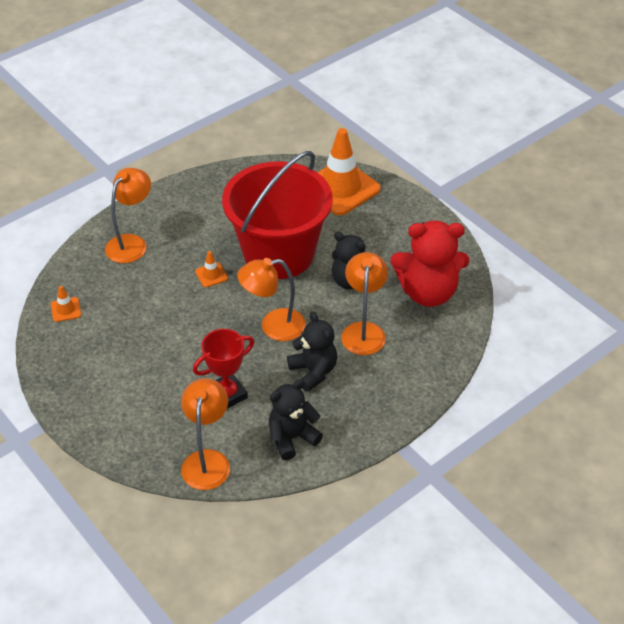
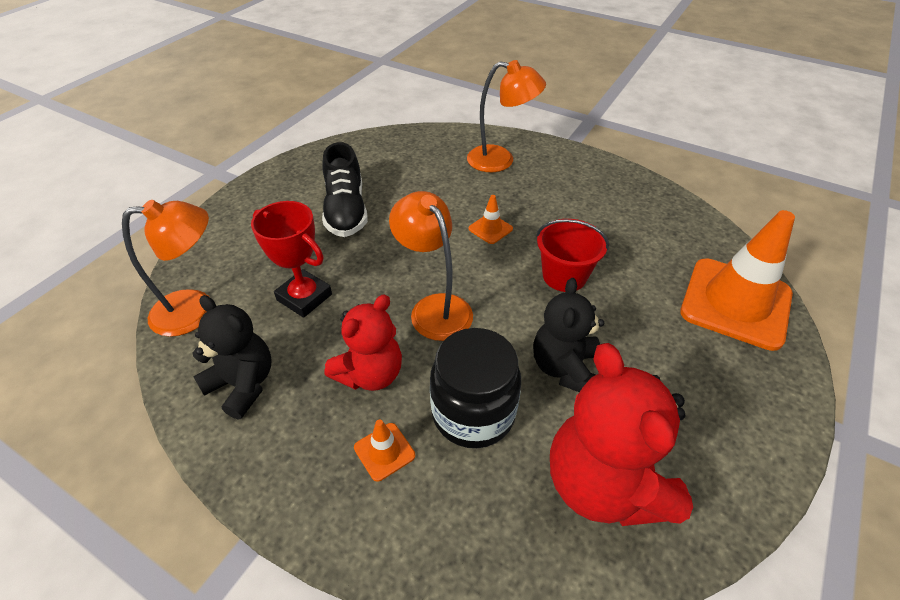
camera: 70 degrees right, 0 degrees up
orange traffic cone [51,286,81,322] -> orange traffic cone moved to [354,419,415,482]
red bucket [222,151,333,279] -> red bucket [536,219,609,292], size x0.45
black teddy bear [287,311,337,392] -> red teddy bear [325,294,402,391]
orange lamp [341,252,388,355] -> black jar [430,328,521,448]
none -> black shoe [322,142,368,237]

